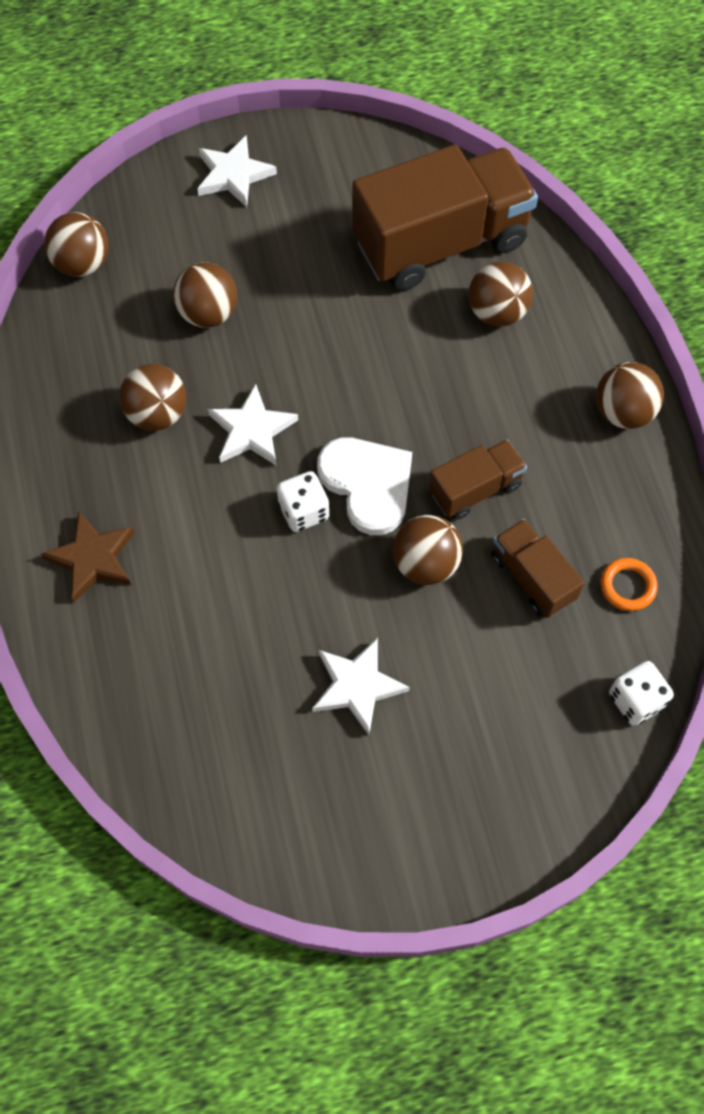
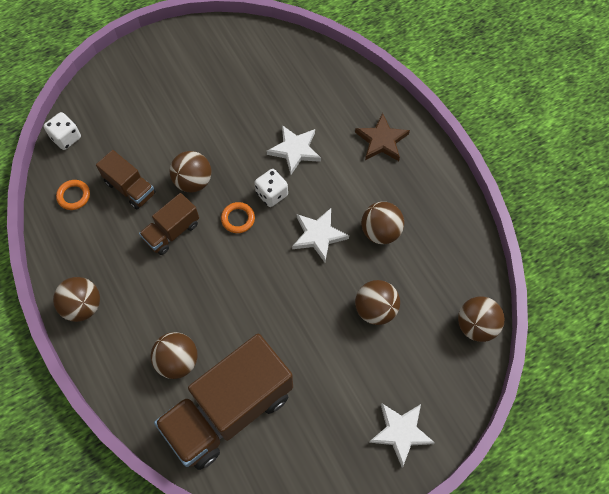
camera: 165 degrees right, 0 degrees up
white star [312,638,410,735] -> white star moved to [267,125,321,174]
white heart [317,437,412,535] -> orange ring [221,202,255,233]

